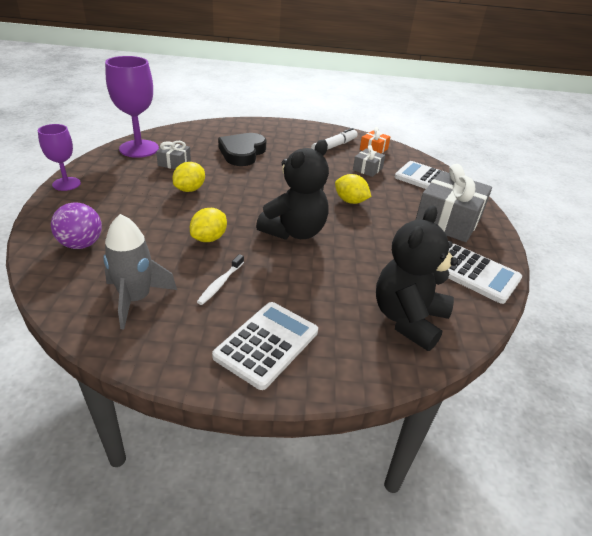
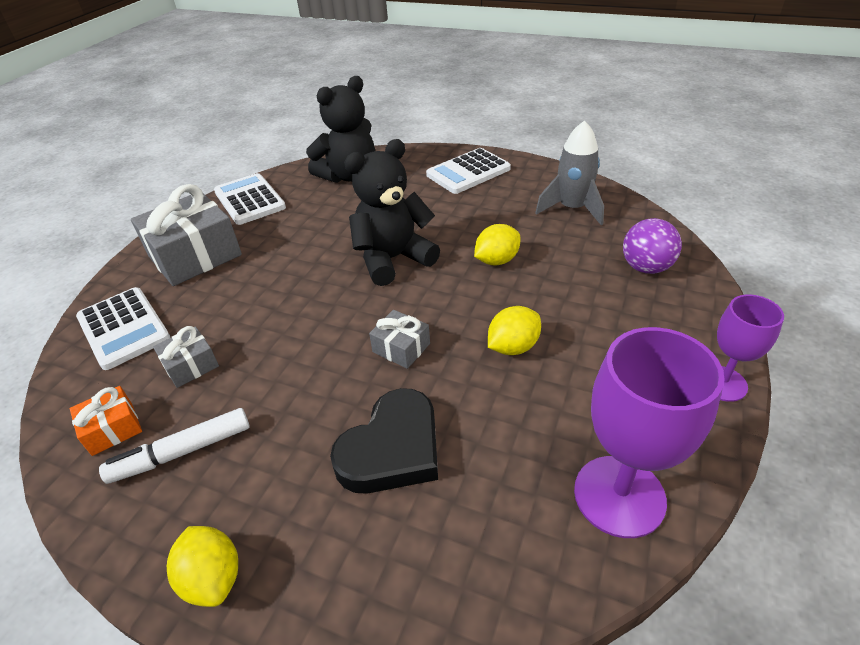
camera: 155 degrees left, 5 degrees up
grey gift [156,141,191,169] -> grey gift moved to [369,310,430,369]
white toothbrush [197,254,244,305] -> none
yellow lemon [335,174,371,204] -> yellow lemon moved to [167,526,238,607]

